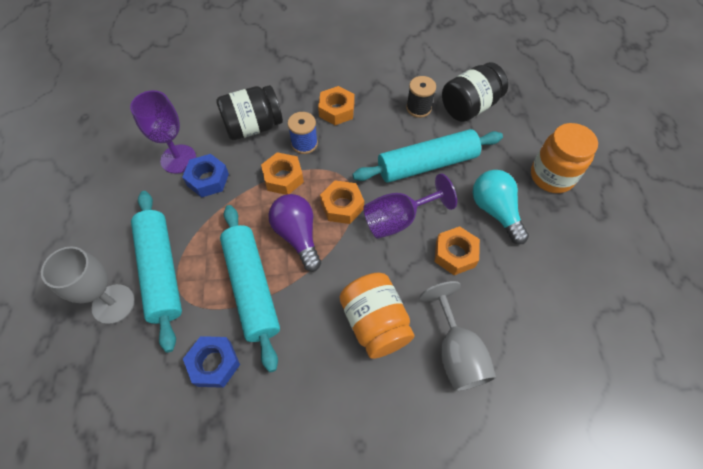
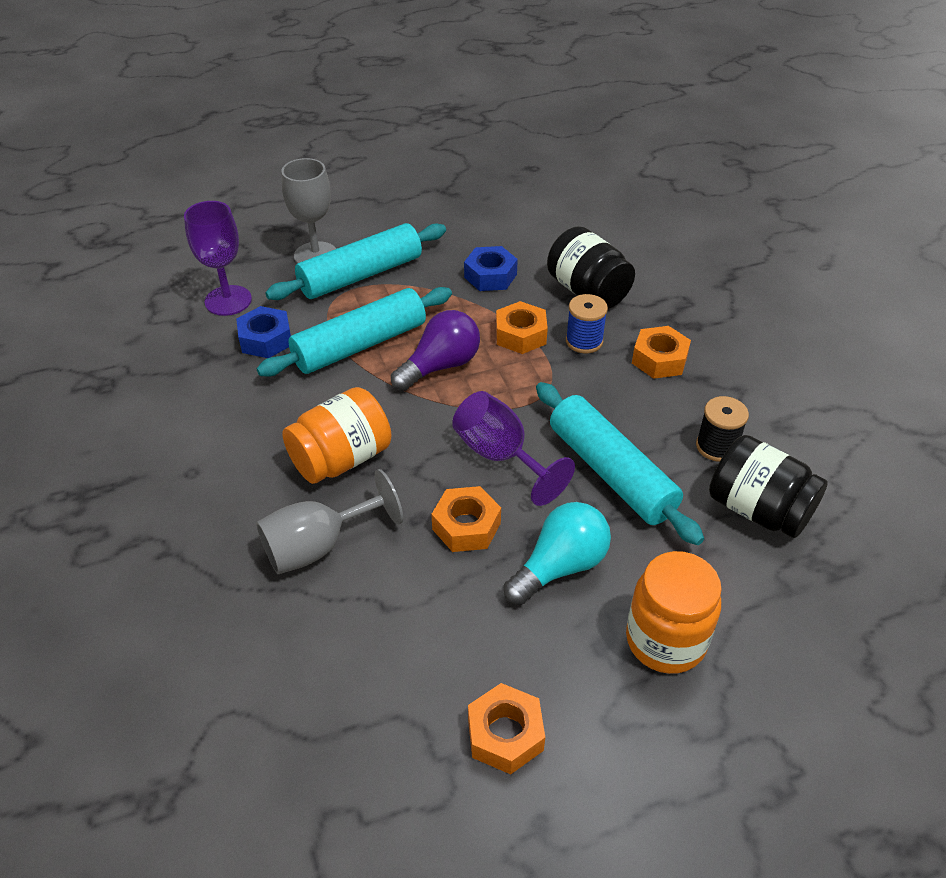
camera: 75 degrees right, 15 degrees down
purple goblet [130,90,196,174] -> purple goblet moved to [184,201,252,316]
orange nut [320,180,364,224] -> orange nut moved to [468,683,545,774]

